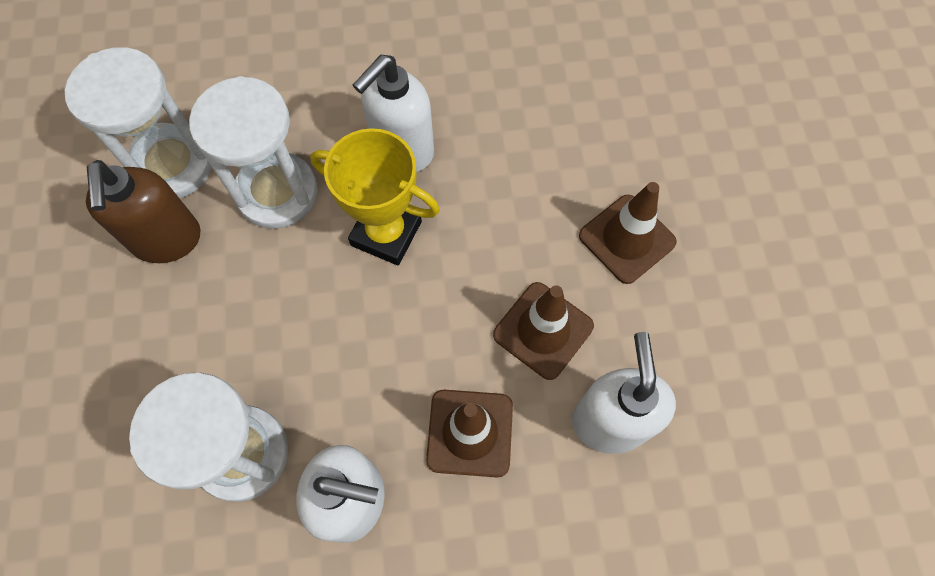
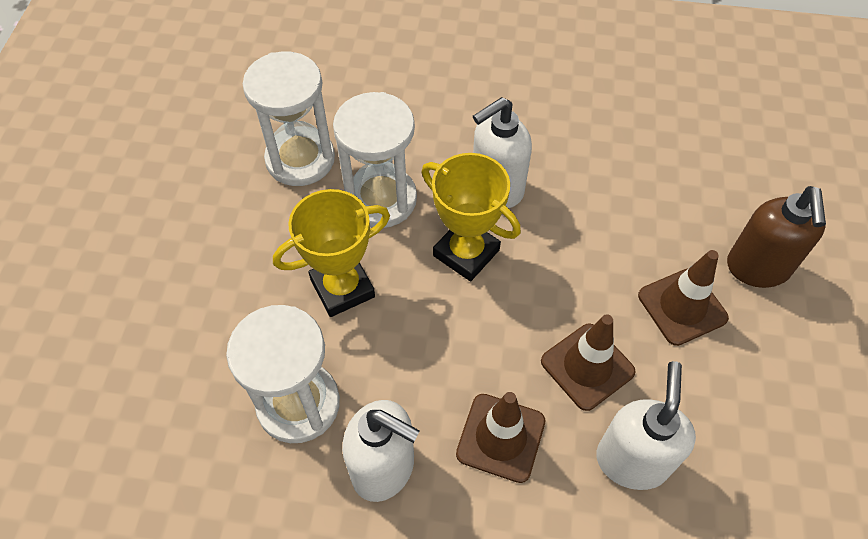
camera: 15 degrees right, 10 degrees down
brown soap dispenser [86,160,201,263] -> brown soap dispenser moved to [727,186,826,288]
none -> yellow trophy [273,189,390,317]

